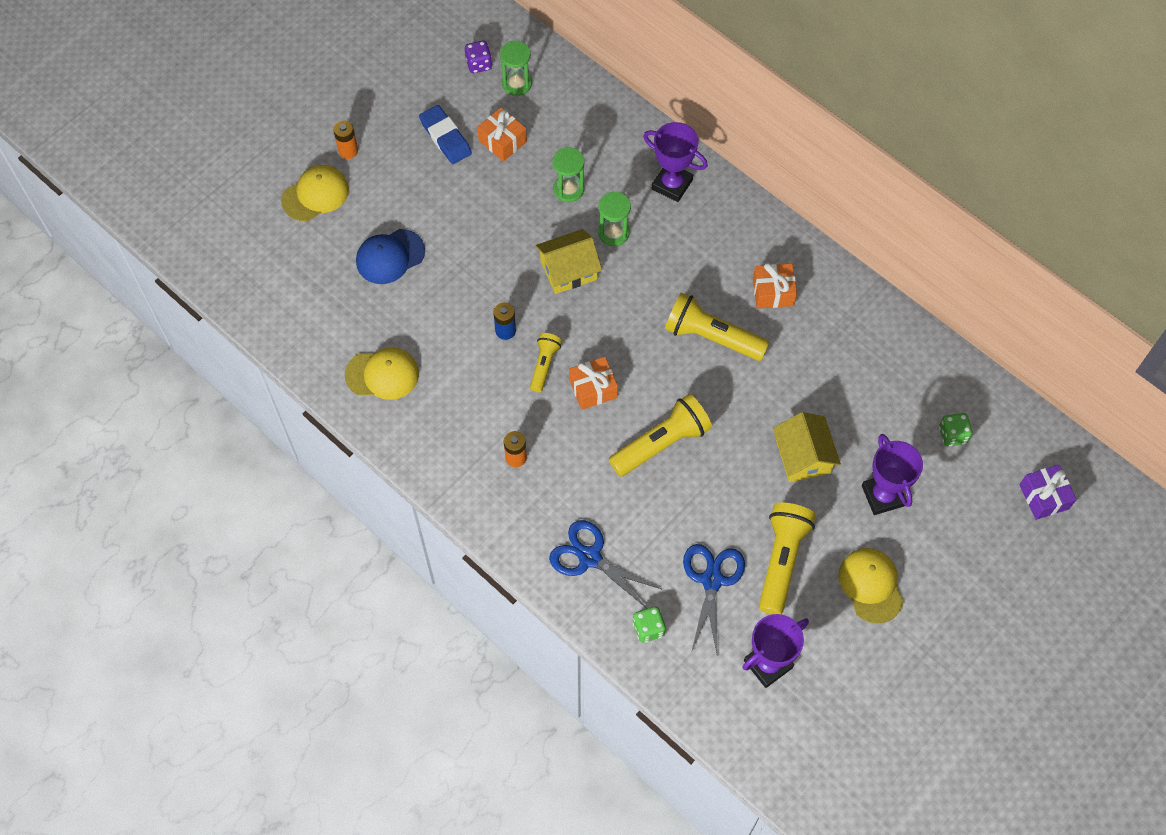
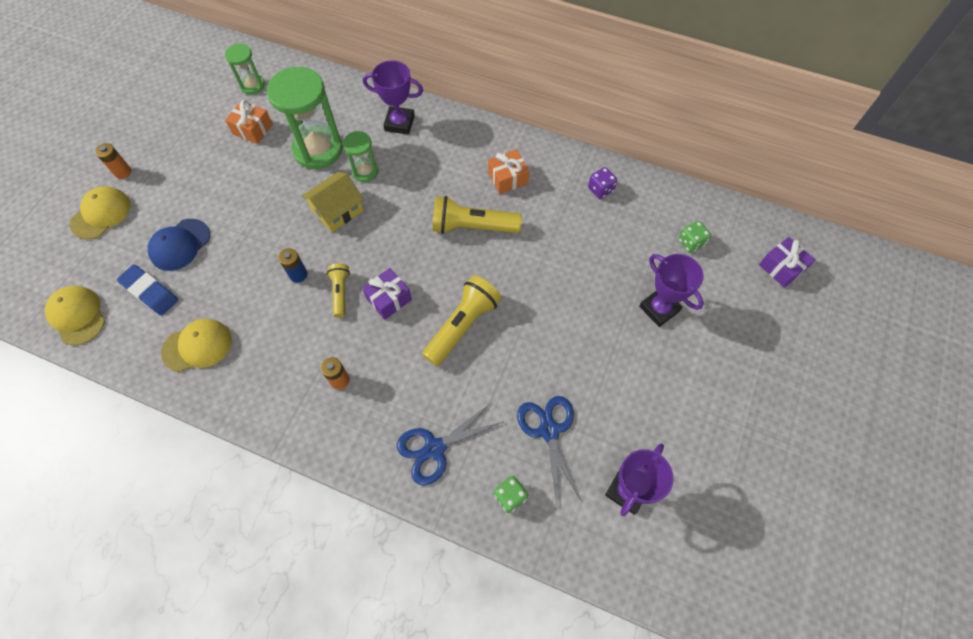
camera: 20 degrees left, 0 degrees up
blue eraser [419,105,472,164] -> blue eraser moved to [117,264,178,316]
purple dice [465,41,492,73] -> purple dice moved to [588,167,617,199]
blue scissors [549,520,661,608] -> blue scissors turned 45 degrees counterclockwise [397,402,503,485]
green hourglass [552,147,584,202] -> green hourglass [267,67,343,169], size x1.92
orange gift [569,357,618,410] -> purple gift [362,268,412,320]
yellow flashlight [759,503,816,615] -> none
yellow house [773,412,841,482] -> none
yellow cap [839,548,904,624] -> yellow cap moved to [45,286,105,345]

